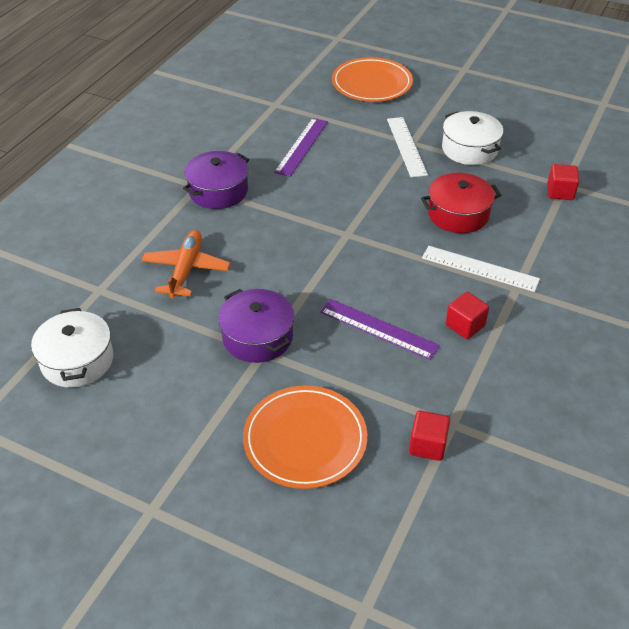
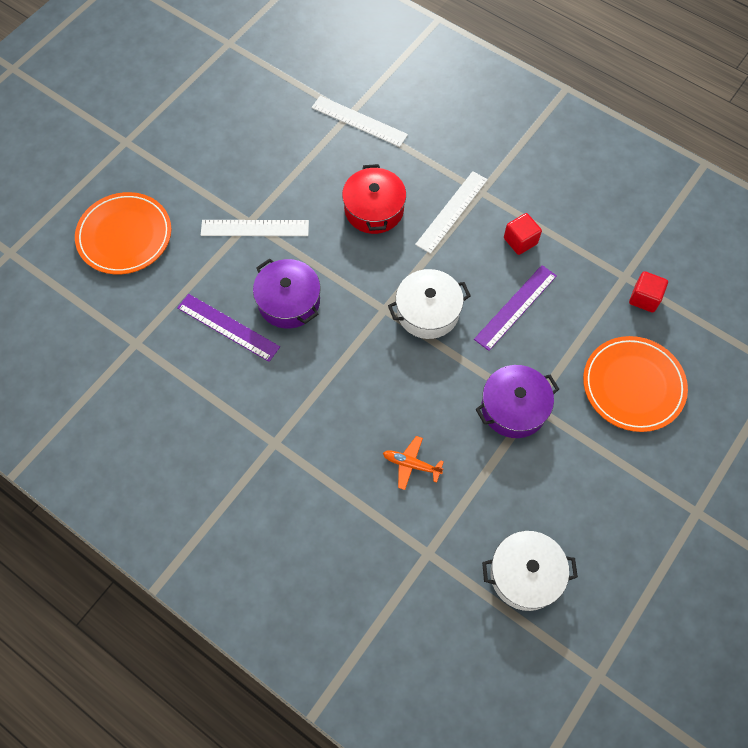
camera: 80 degrees left, 20 degrees up
orange plane [141,230,231,298] -> orange plane [383,436,444,490], size x0.62
purple pot [183,151,249,209] -> purple pot moved to [253,259,321,329]
white pot [442,111,503,165] -> white pot moved to [388,269,471,339]
red cube [547,164,579,200] -> white ruler [312,96,408,147]

